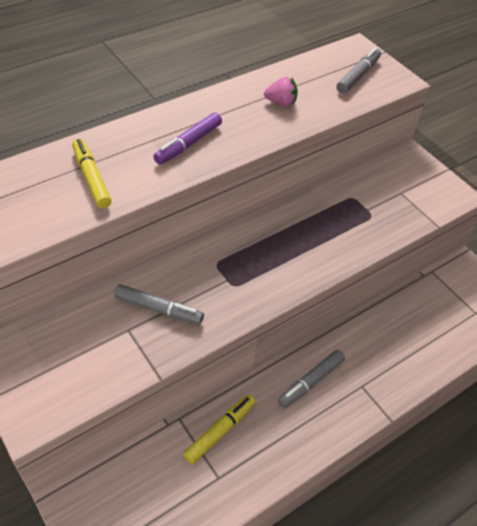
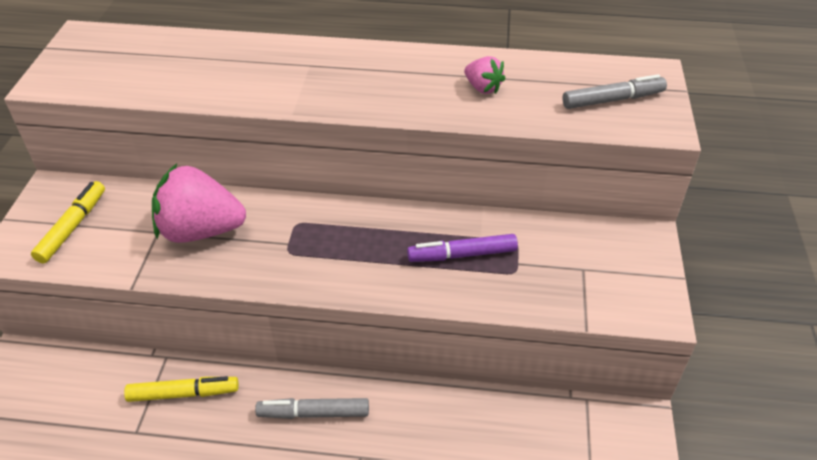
camera: 45 degrees right, 5 degrees down
yellow marker [72,139,112,209] -> yellow marker moved to [31,181,105,263]
grey marker [114,284,204,324] -> pink strawberry [152,164,246,243]
purple marker [153,112,222,164] -> purple marker moved to [407,234,518,262]

